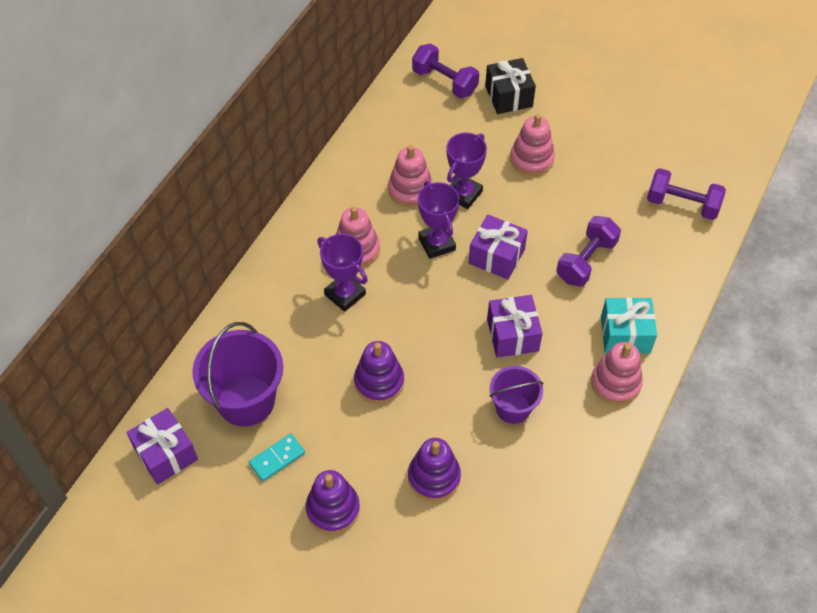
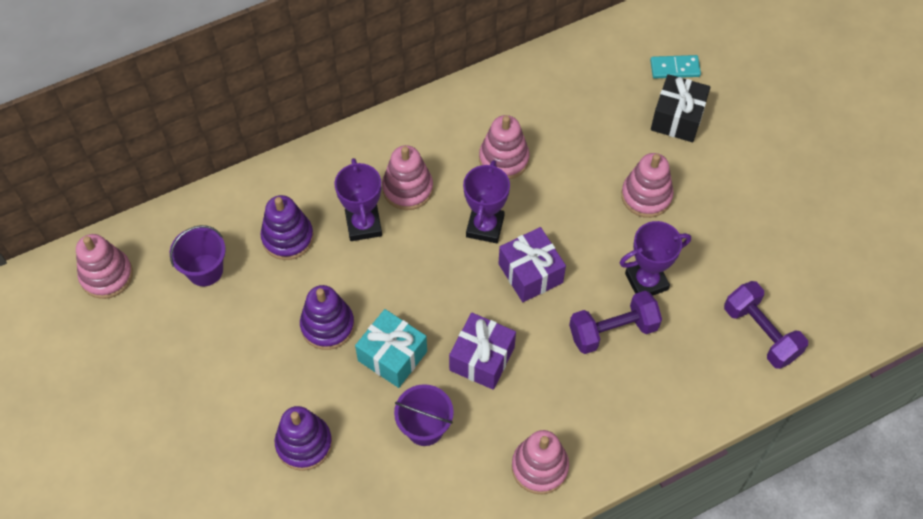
camera: 35 degrees right, 5 degrees up
purple gift [126,408,198,485] -> pink stacking toy [76,234,133,299]
purple bucket [192,322,283,427] -> purple bucket [170,225,226,286], size x0.60
turquoise domino [249,434,305,481] -> turquoise domino moved to [650,55,701,79]
purple stacking toy [306,470,360,534] -> purple stacking toy moved to [260,195,314,260]
purple dumbbell [412,43,479,99] -> none
purple trophy [447,133,487,209] -> purple trophy moved to [620,221,691,296]
turquoise gift [601,297,657,354] -> turquoise gift moved to [355,309,427,388]

